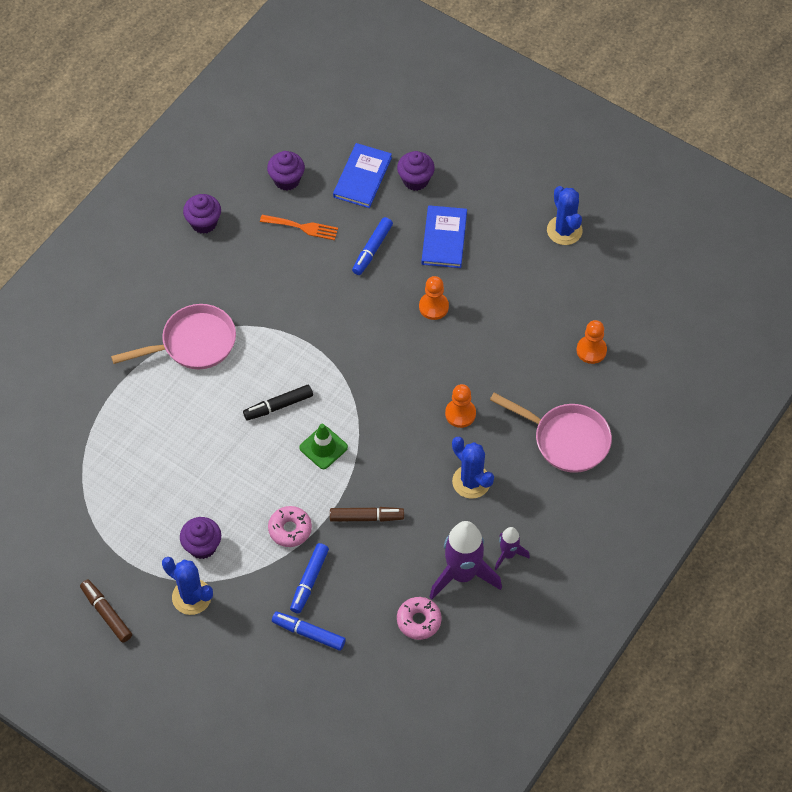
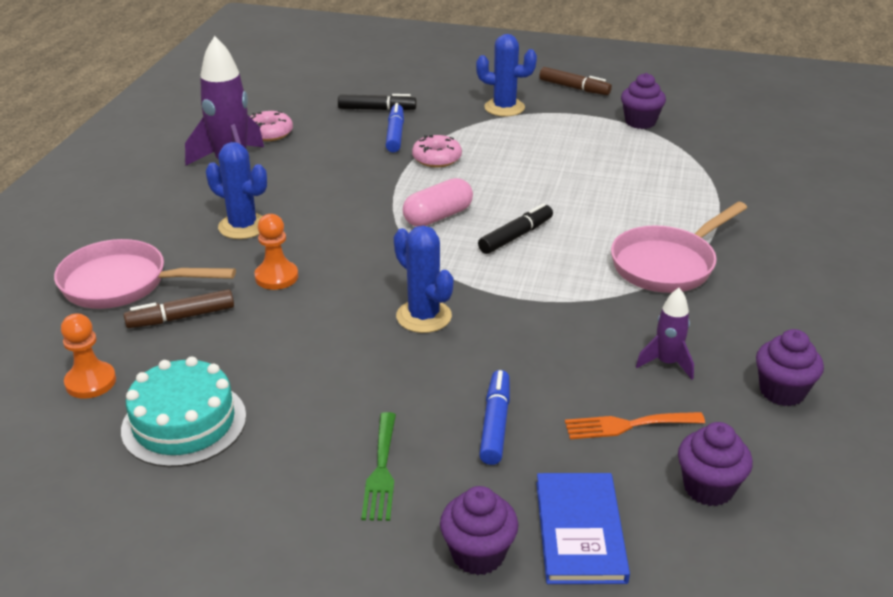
camera: 160 degrees right, 25 degrees down
purple cupcake [180,517,221,559] -> purple cupcake moved to [621,73,666,129]
blue marker [272,612,346,651] -> black marker [338,94,417,110]
green traffic cone [299,424,348,469] -> pink capsule [403,178,473,227]
brown marker [330,507,404,522] -> brown marker moved to [124,289,234,328]
orange pawn [419,276,449,320] -> none
blue book [422,205,467,268] -> green fork [361,412,396,521]
purple rocket [495,527,530,570] -> purple rocket moved to [636,288,694,380]
blue cactus [547,186,583,245] -> blue cactus moved to [394,225,454,333]
none -> turquoise cake [121,356,246,467]

